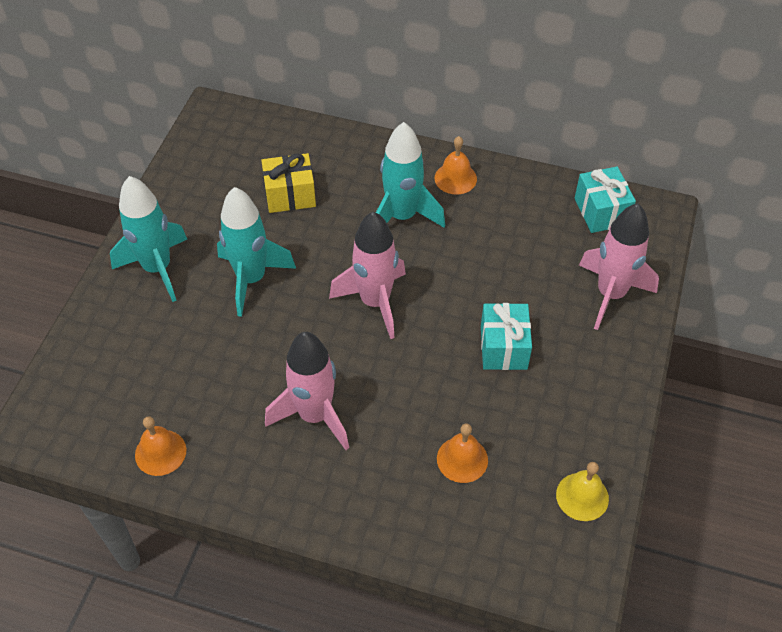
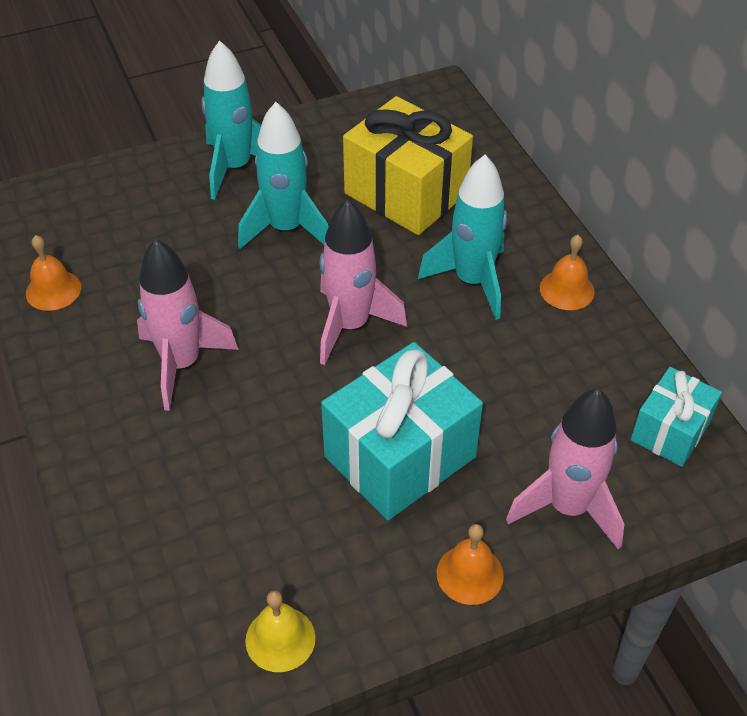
camera: 50 degrees right, 5 degrees down
yellow gift [261,153,316,213] -> yellow gift [343,96,473,235], size x1.74
orange bell [437,423,488,483] -> orange bell moved to [437,524,504,605]
turquoise gift [481,303,532,370] -> turquoise gift [321,342,483,520], size x1.74

